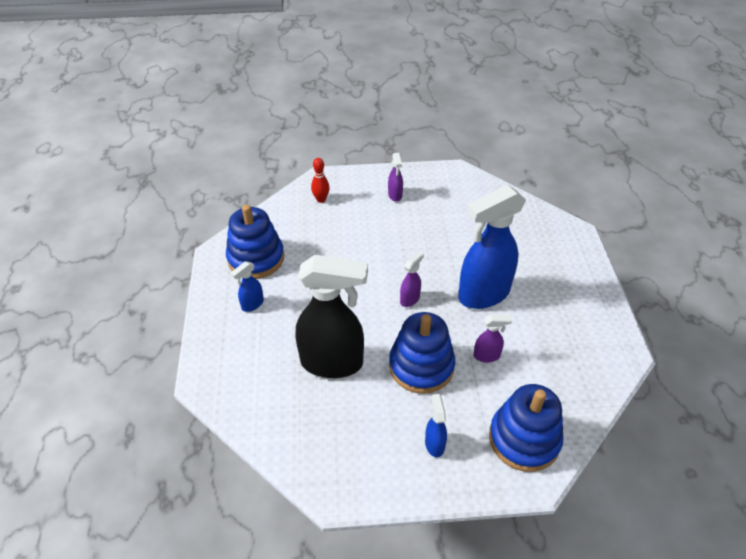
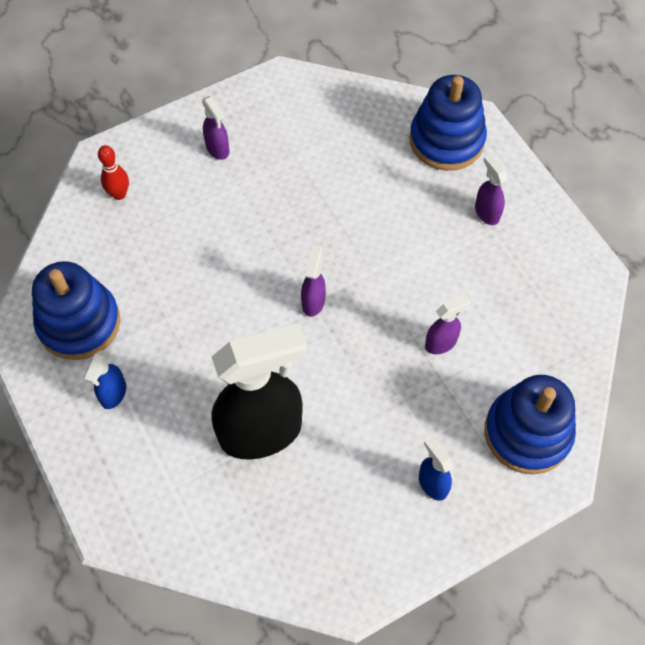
camera: 25 degrees left, 15 degrees up
blue stacking toy [389,312,455,394] -> blue stacking toy moved to [410,75,487,171]
blue spray bottle [458,185,526,309] -> none
none -> purple spray bottle [475,155,508,225]

